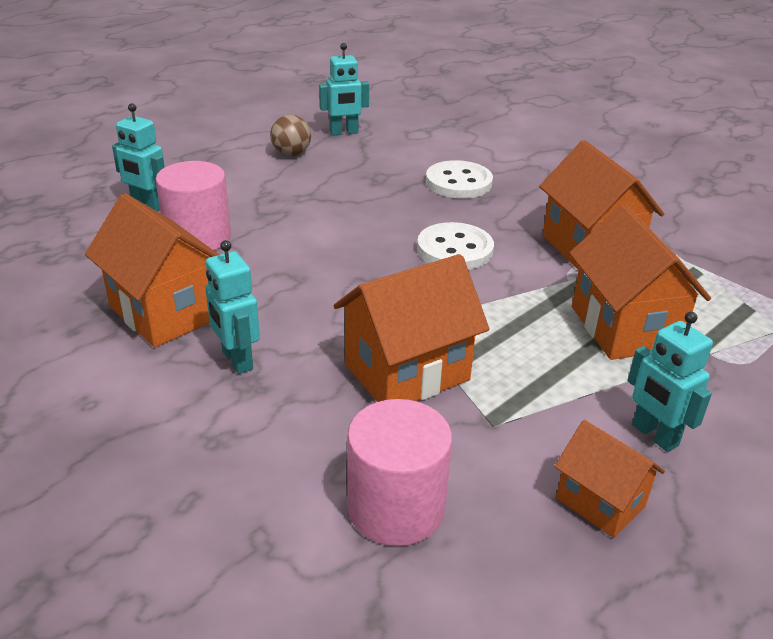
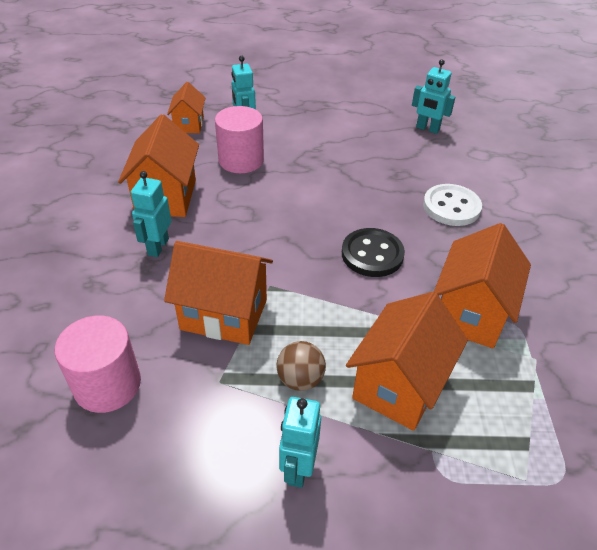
camera: 45 degrees right, 10 degrees up
brown ball [270,115,311,156] -> brown ball moved to [276,341,326,391]
white button [417,222,494,270] -> black button [342,228,405,277]
orange house [554,420,665,538] -> orange house moved to [167,82,206,133]

